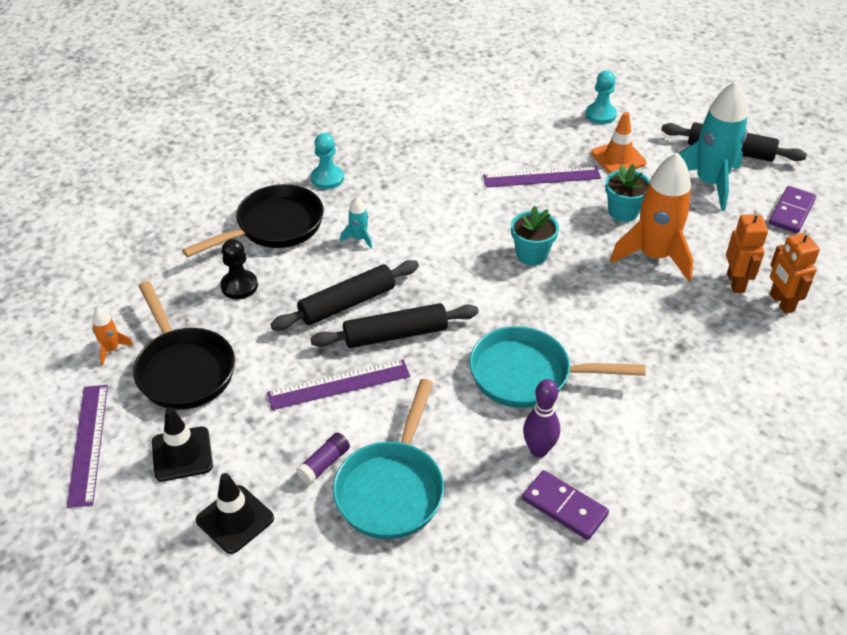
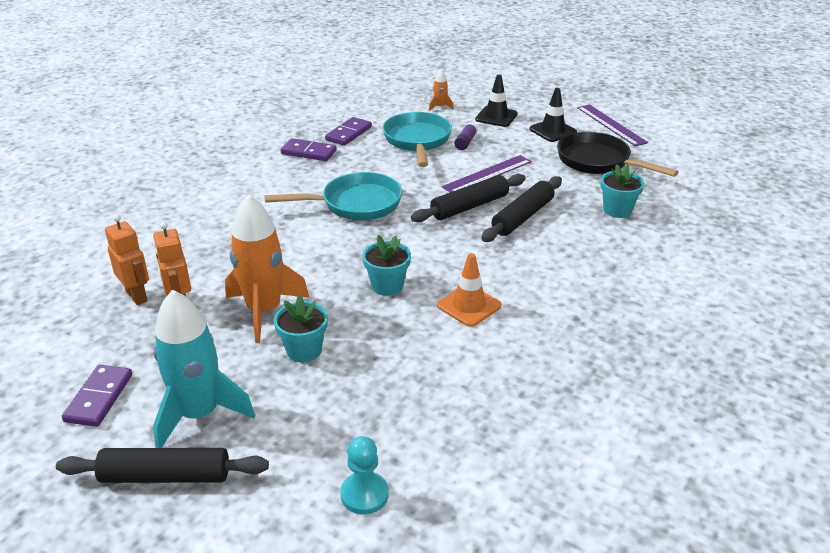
camera: 160 degrees right, 10 degrees down
orange rocket [92,308,133,366] -> orange rocket moved to [429,70,454,111]
black pan [182,184,324,257] -> none
black pawn [220,239,258,299] -> turquoise flower pot [600,164,644,218]
turquoise pawn [311,133,344,189] -> none
turquoise rocket [340,197,372,249] -> none
purple ruler [483,166,601,187] -> none
purple bowling pin [523,379,560,457] -> none
orange traffic cone [591,112,647,174] -> orange traffic cone moved to [437,253,501,327]
none -> purple domino [325,117,372,146]

